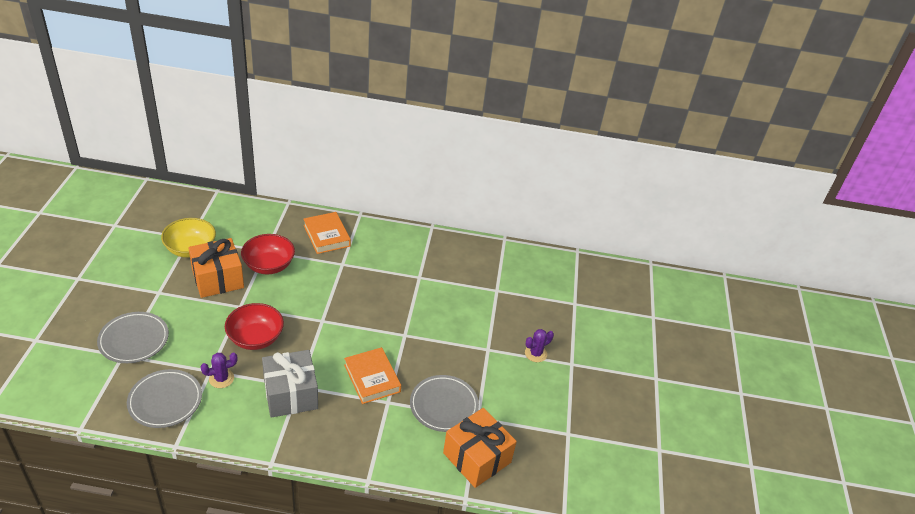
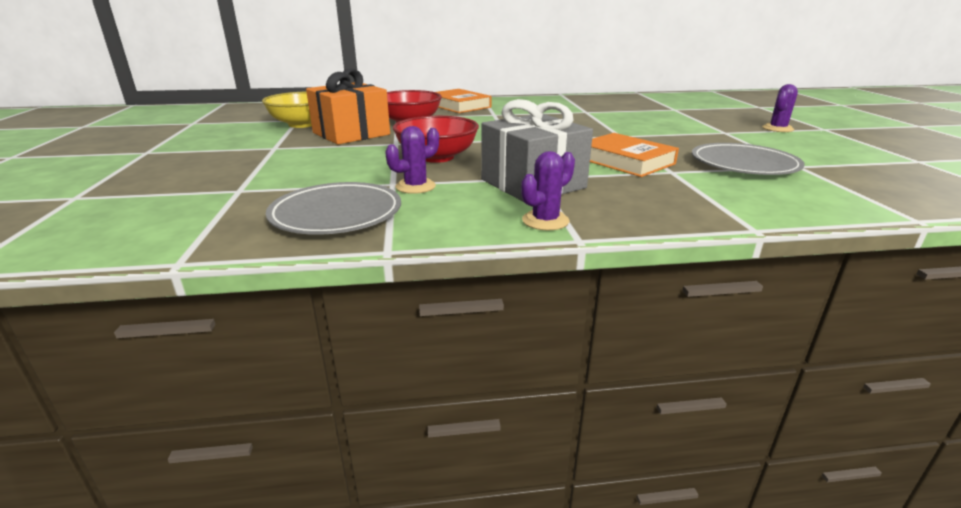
camera: 10 degrees left, 15 degrees down
grey plate [97,312,169,363] -> none
orange gift [443,408,517,488] -> none
none -> purple cactus [521,151,575,230]

